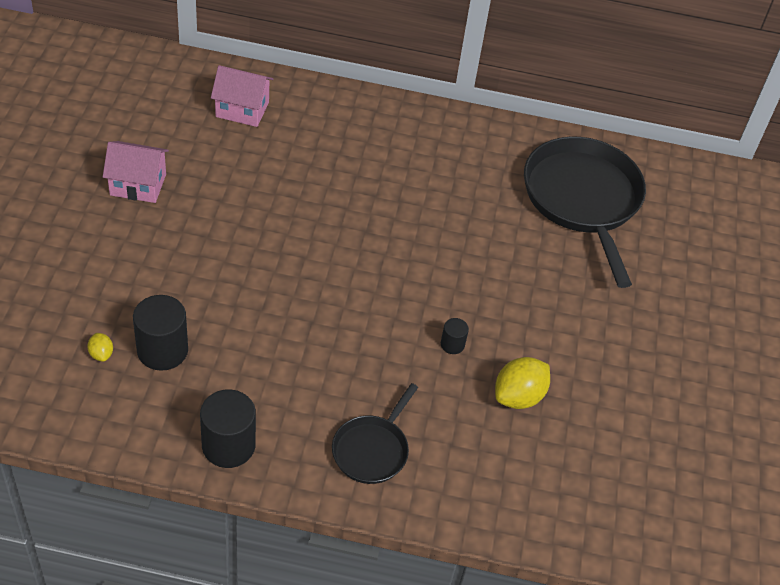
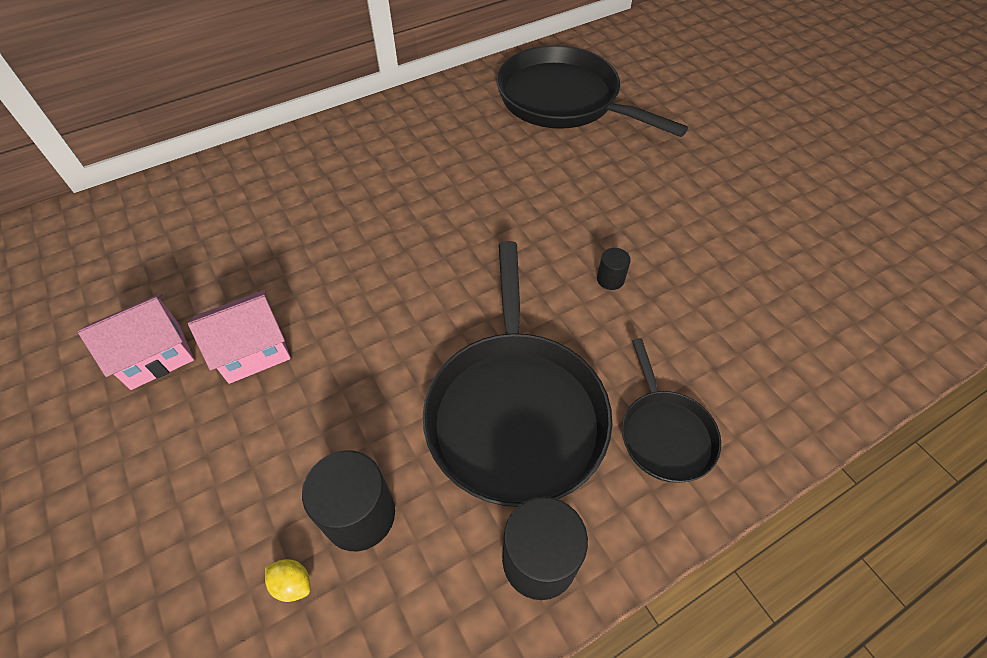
camera: 35 degrees left, 5 degrees up
pink house [211,65,273,127] -> pink house moved to [188,290,291,384]
yellow lemon [495,357,550,409] -> none
none -> black pan [423,241,612,507]

